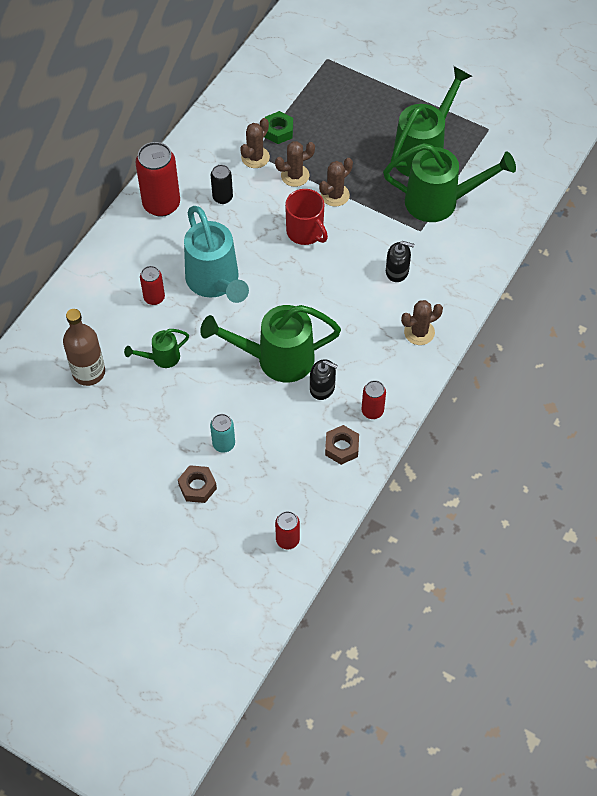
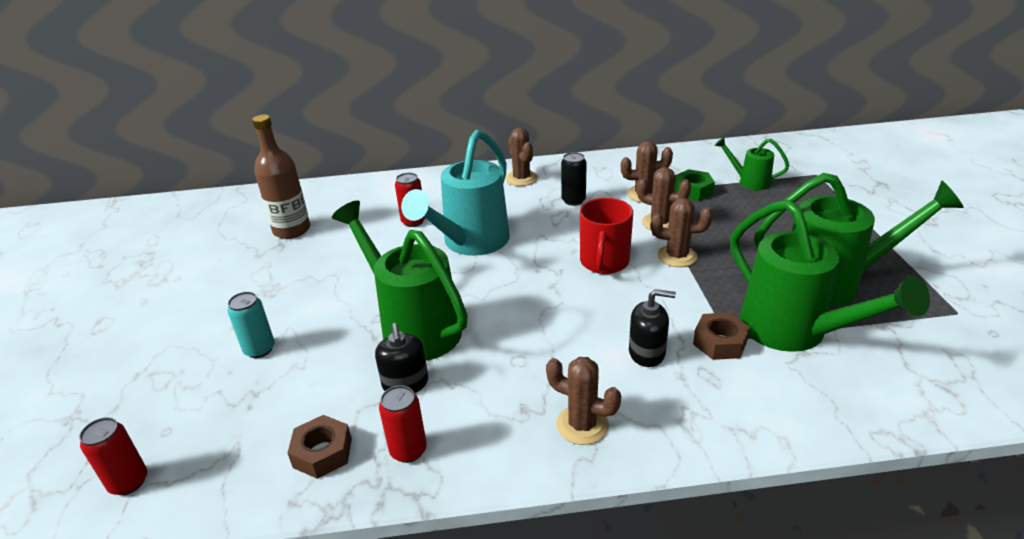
camera: 55 degrees right, 25 degrees down
green watering can [124,329,189,368] -> green watering can moved to [715,137,789,190]
red can [135,142,180,217] -> brown cactus [506,128,538,186]
brown nut [178,465,217,503] -> brown nut moved to [693,312,750,360]
black soap dispenser [386,241,415,282] -> black soap dispenser turned 60 degrees counterclockwise [629,289,676,367]

